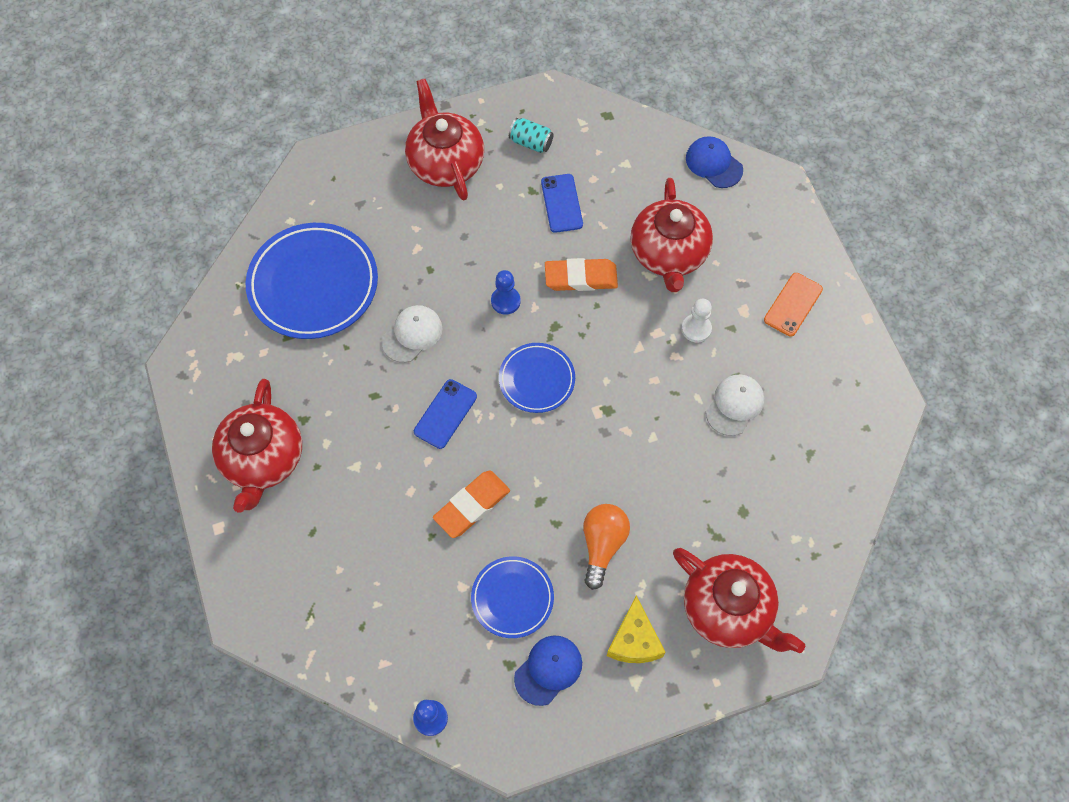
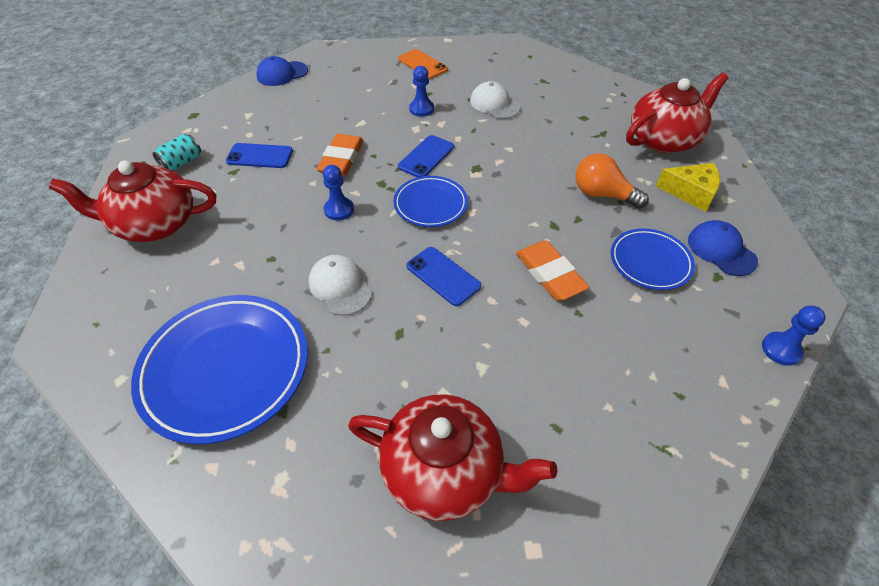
camera: 75 degrees left, 15 degrees down
red teapot [630,178,713,292] -> none
white pawn [682,299,712,342] -> blue pawn [409,66,434,117]
none -> blue phone [398,135,454,177]

